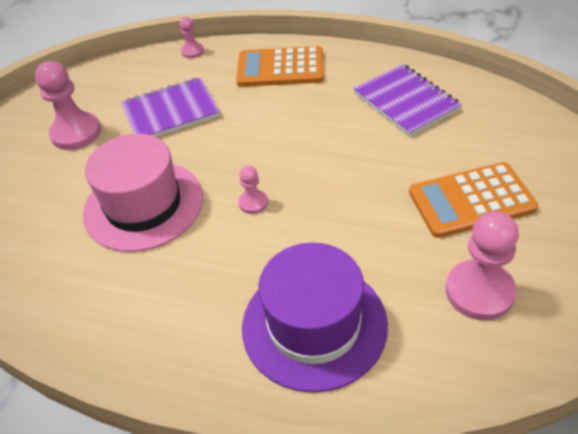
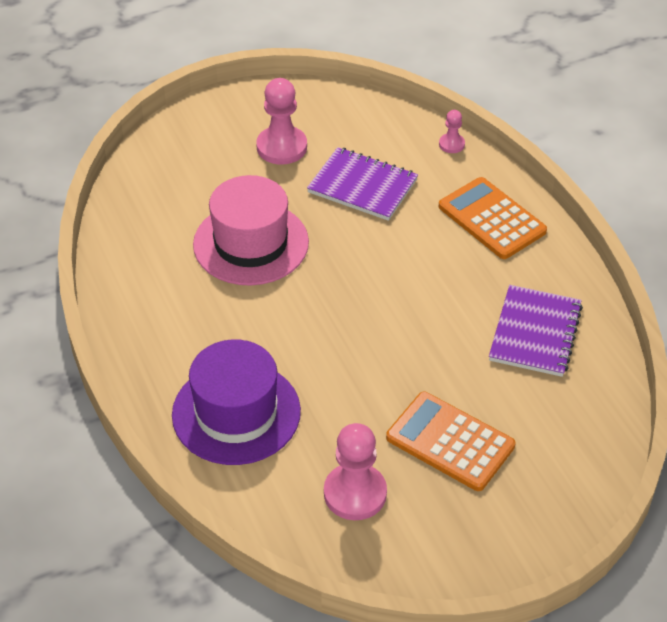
camera: 45 degrees right, 0 degrees up
pink pawn [238,165,268,214] -> none

